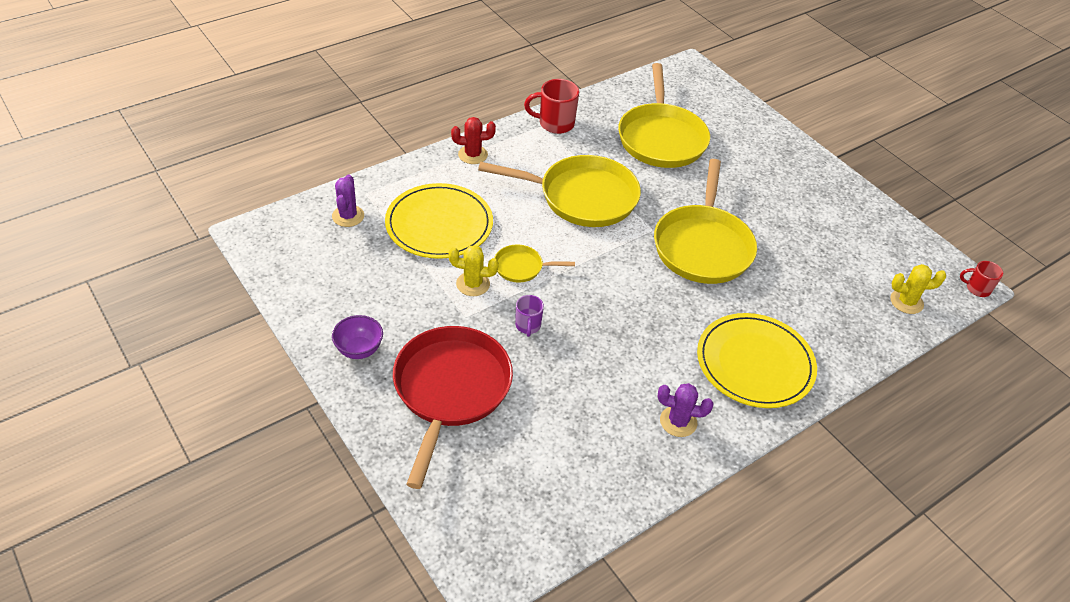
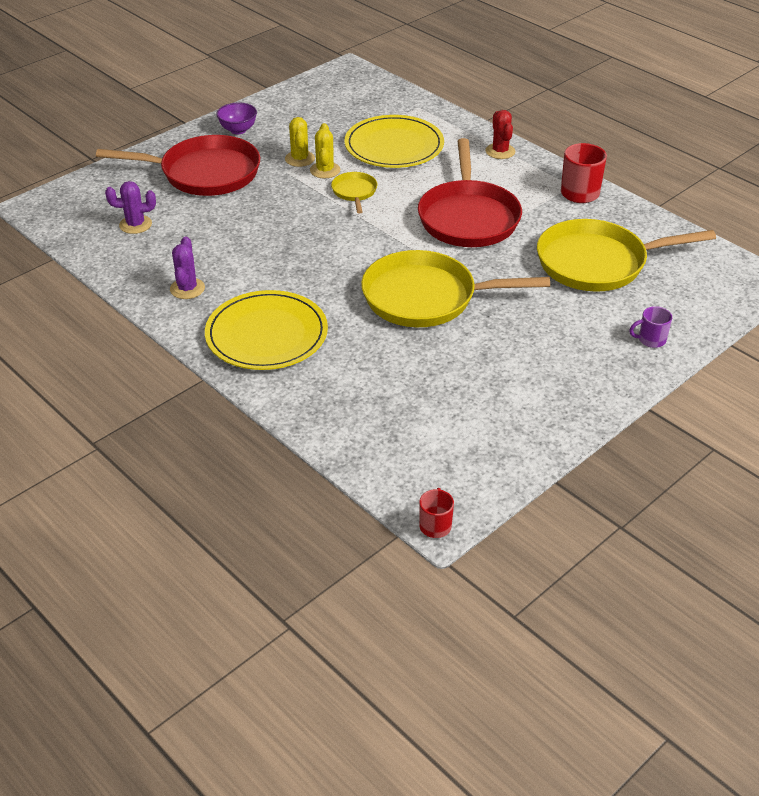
camera: 85 degrees right, 5 degrees down
purple cactus [332,174,364,227] -> purple cactus moved to [105,181,156,234]
yellow pan [478,155,641,227] -> red pan [418,138,522,247]
purple mug [515,295,544,337] -> purple mug moved to [629,306,672,348]
yellow cactus [890,264,946,314] -> yellow cactus moved to [285,117,315,167]

